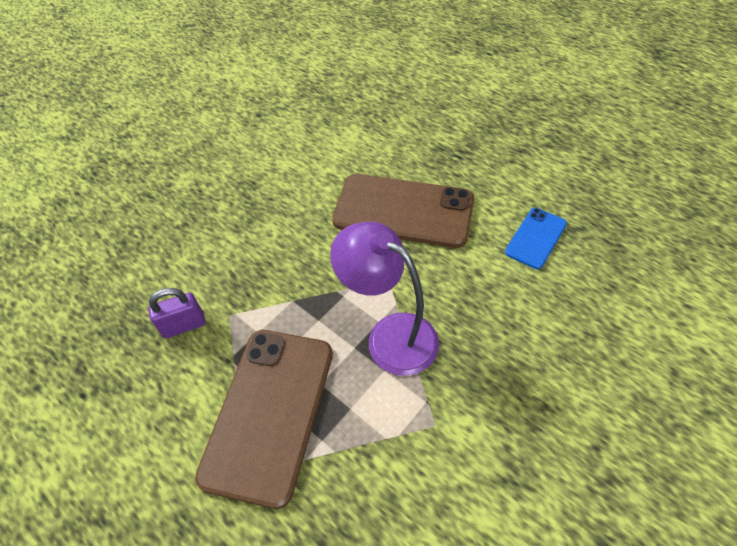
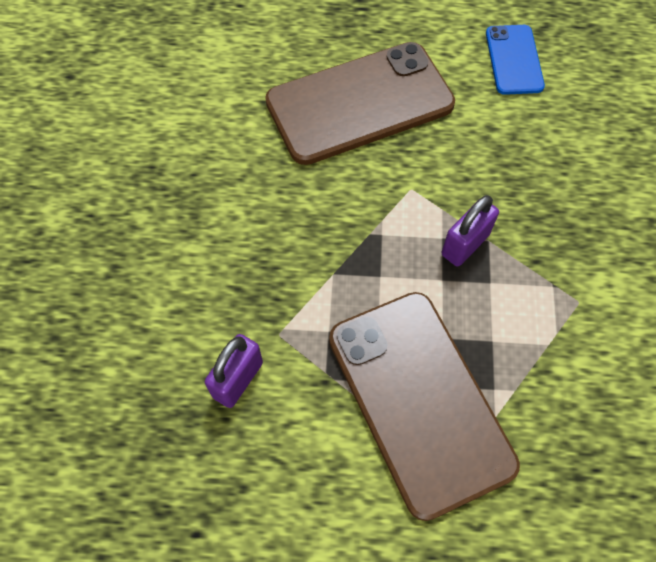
camera: 40 degrees left, 10 degrees up
purple lamp [330,222,439,376] -> purple padlock [442,195,499,267]

